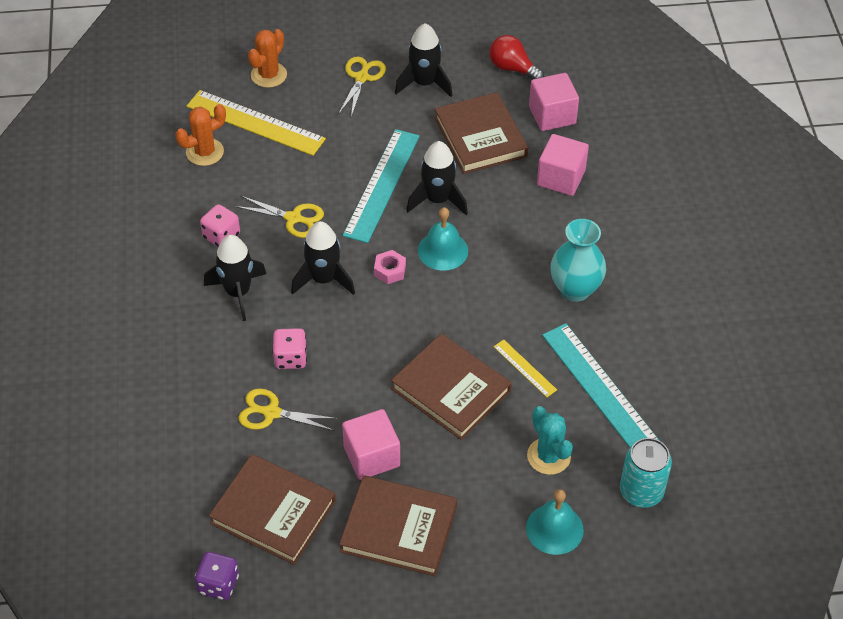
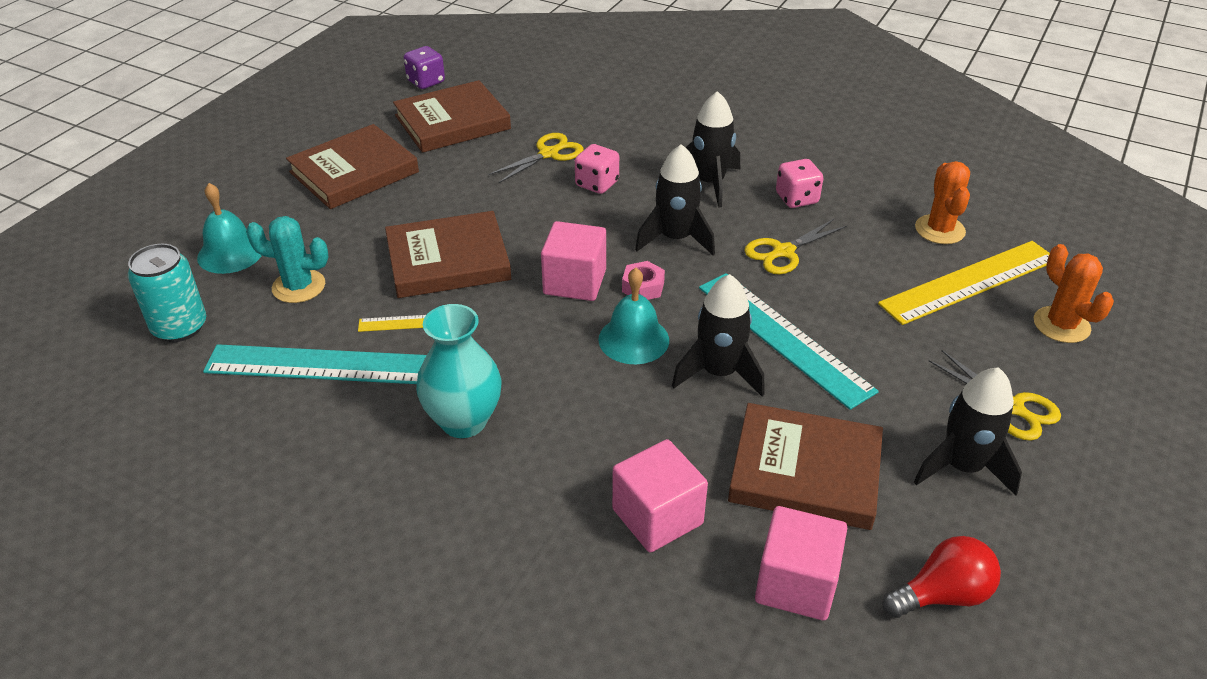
camera: 125 degrees right, 10 degrees down
pink cube [342,409,400,480] -> pink cube moved to [541,221,606,301]

